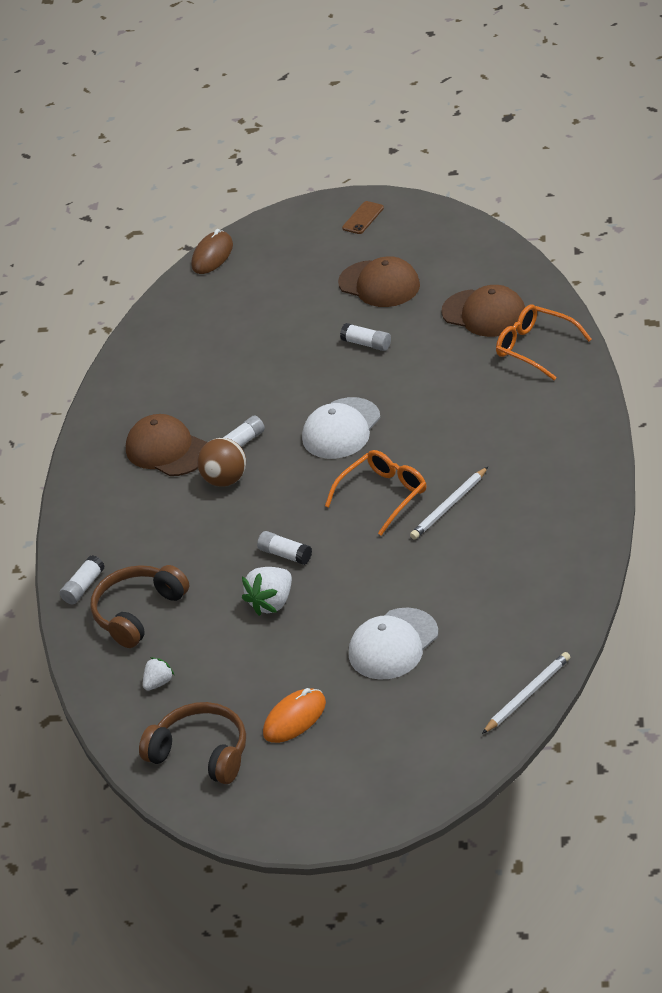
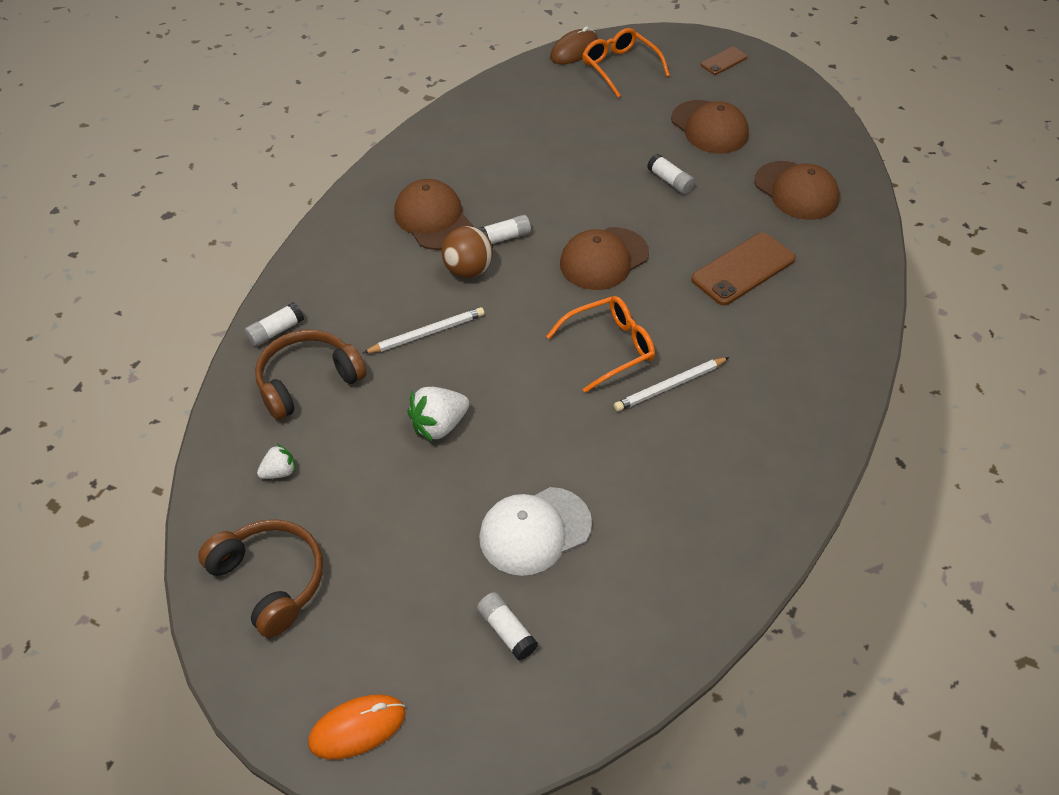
camera: 15 degrees right, 10 degrees up
white glue stick [257,531,312,565] -> white glue stick moved to [477,592,538,660]
orange mouse [263,688,326,743] -> orange mouse moved to [308,695,406,759]
white cap [302,397,381,459] -> brown cap [560,227,649,290]
white pencil [482,652,570,734] -> white pencil moved to [363,307,485,353]
orange glasses [496,304,592,380] -> orange glasses moved to [582,28,670,98]
none -> brown phone [691,232,796,306]

